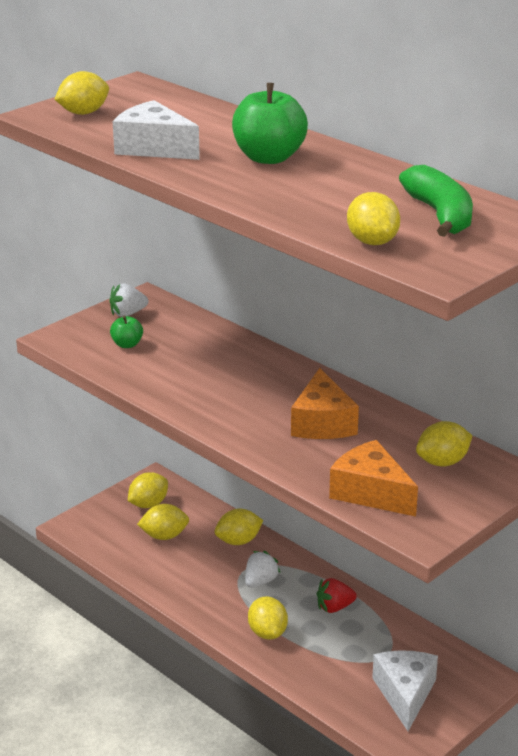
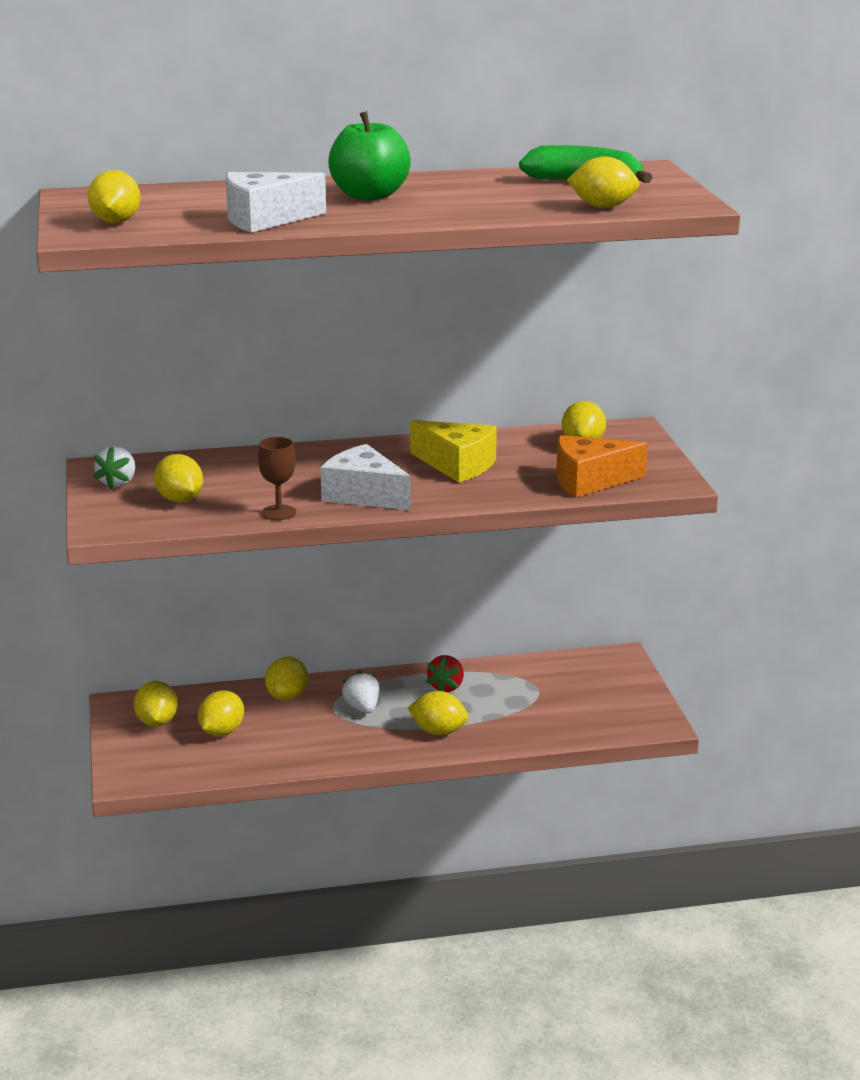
camera: 55 degrees left, 5 degrees down
green apple [110,316,143,348] -> yellow lemon [154,454,203,503]
orange cheese [291,368,359,439] -> yellow cheese [410,420,497,482]
white cheese [372,650,438,731] -> white cheese moved to [321,444,411,510]
none -> brown goblet [258,437,296,520]

